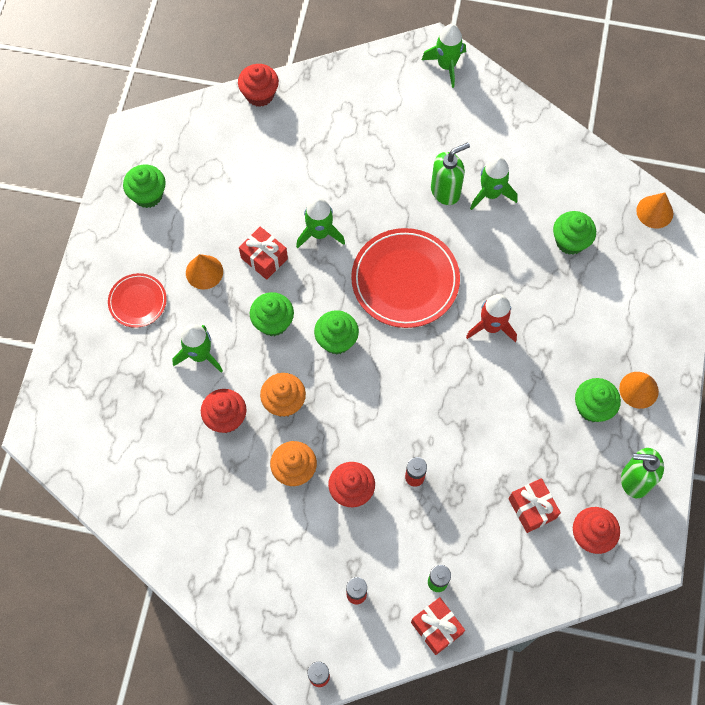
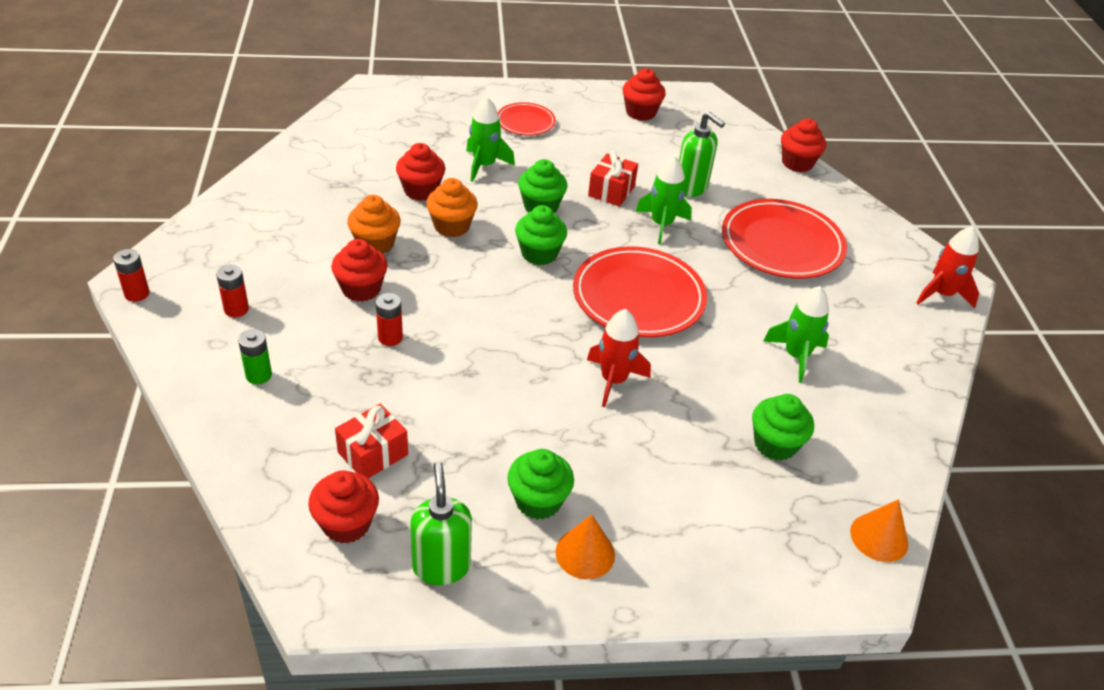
camera: 70 degrees right, 25 degrees down
green cupcake [123,165,166,208] -> red cupcake [622,69,666,121]
orange cone [186,254,223,290] -> none
red gift [411,597,465,655] -> none
green rocket [422,24,466,88] -> red rocket [916,226,979,308]
green soap dispenser [431,143,470,205] -> green soap dispenser moved to [679,112,725,197]
none -> red plate [722,199,847,279]

